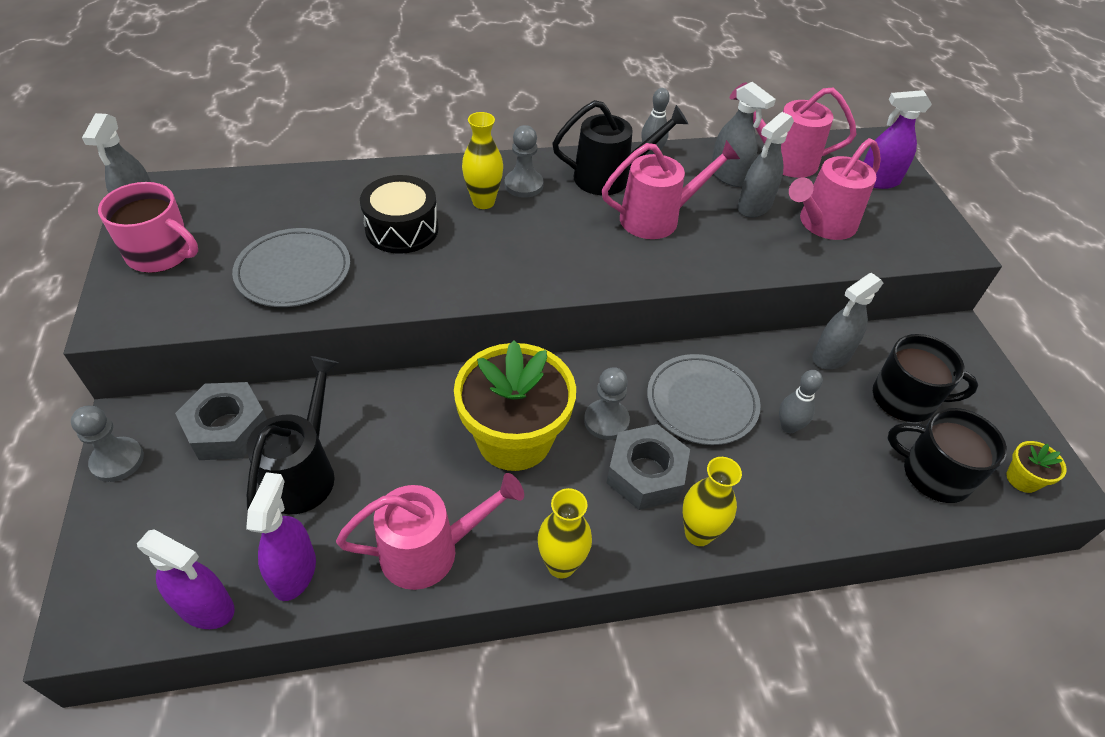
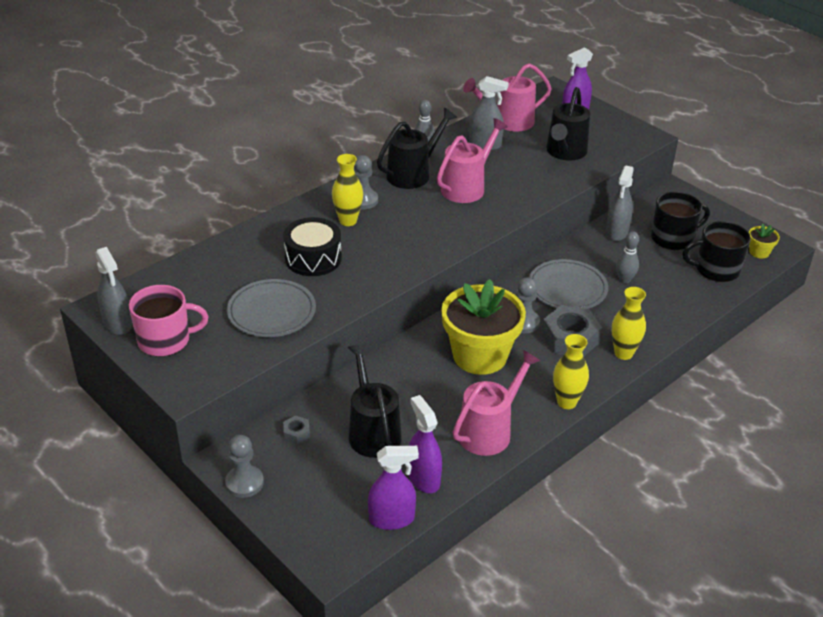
camera: 30 degrees left, 10 degrees down
grey nut [175,382,267,460] -> grey nut [283,415,310,444], size x0.46
grey spray bottle [738,112,794,218] -> none
pink watering can [789,138,881,240] -> black watering can [546,87,590,160]

